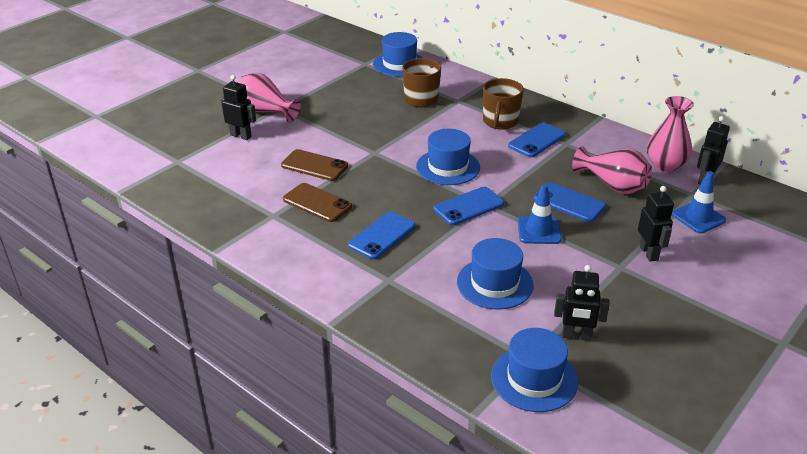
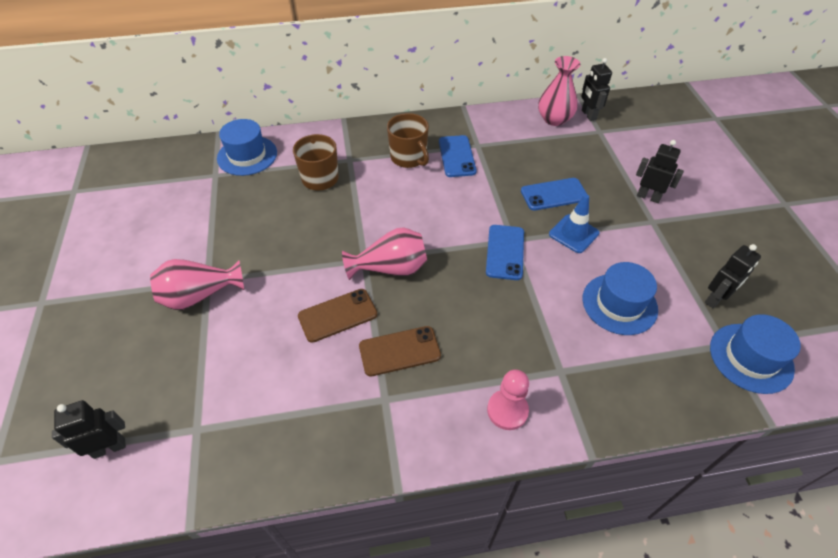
camera: 50 degrees left, 15 degrees up
black robot [221,75,256,140] -> black robot moved to [52,400,126,459]
blue phone [348,212,415,259] -> none
blue hat [416,129,480,185] -> none
pink vase [572,146,652,194] -> pink vase moved to [342,227,427,280]
blue traffic cone [672,171,726,233] -> none
none -> pink pawn [487,369,529,430]

